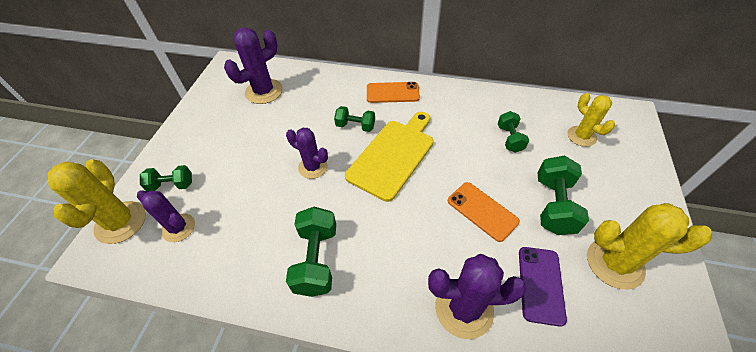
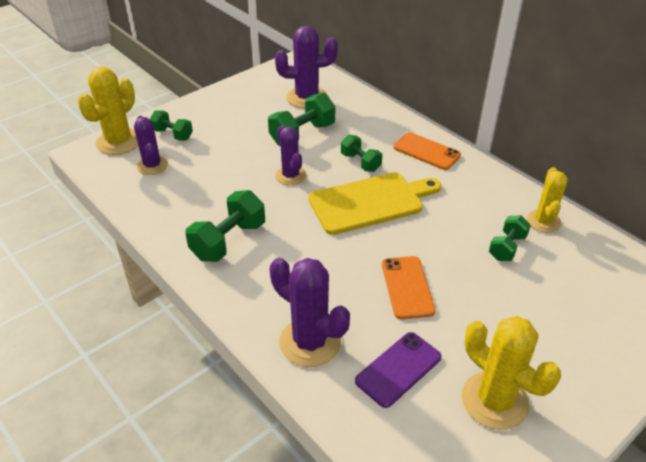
camera: 35 degrees right, 10 degrees down
green dumbbell [538,155,589,235] -> green dumbbell moved to [268,93,335,146]
yellow cactus [567,93,615,147] -> yellow cactus moved to [527,167,568,233]

